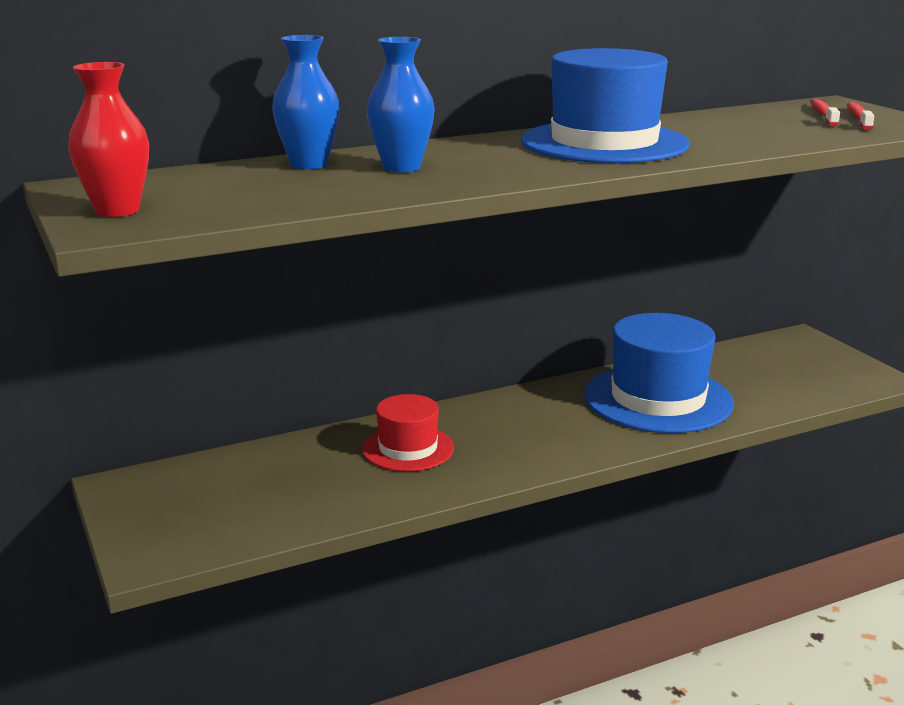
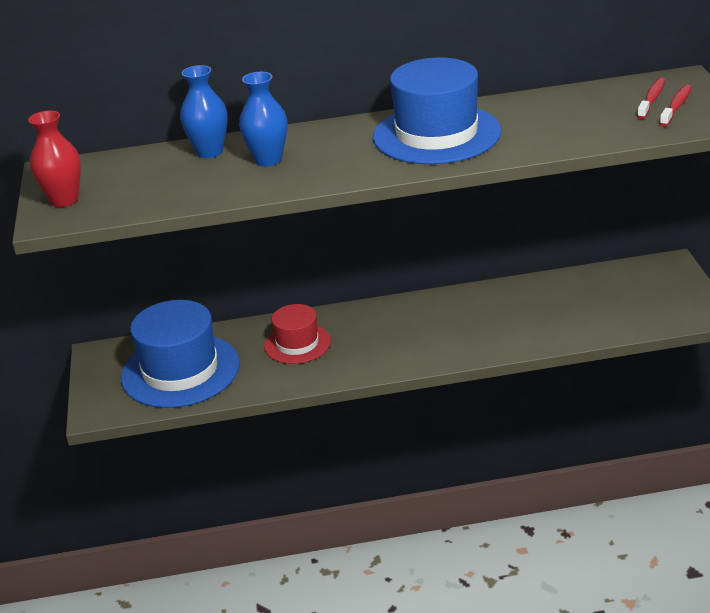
camera: 20 degrees right, 10 degrees up
blue hat [585,313,734,433] -> blue hat moved to [121,300,240,408]

